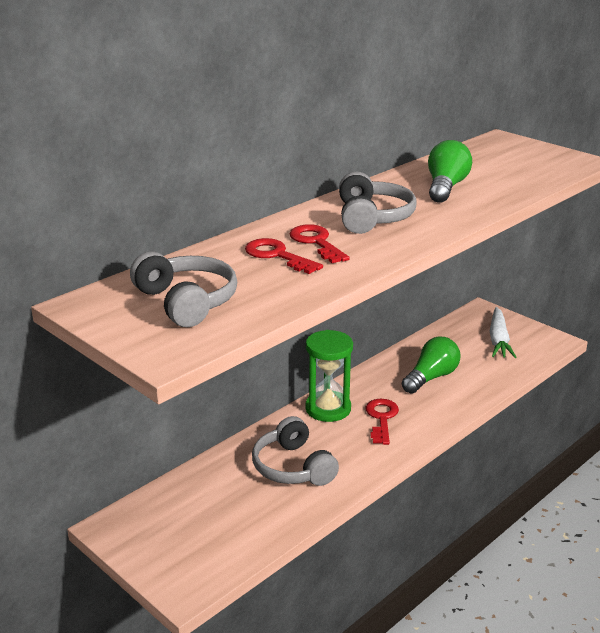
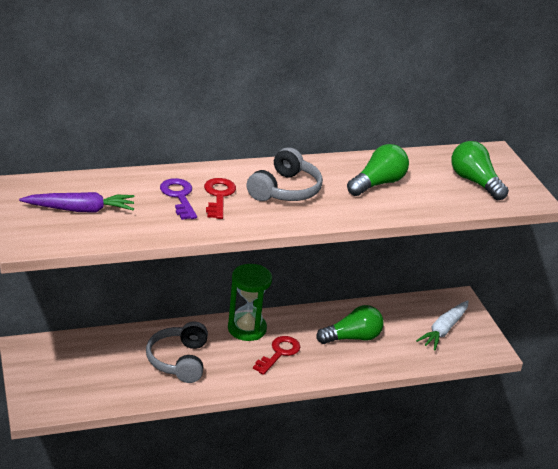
camera: 25 degrees right, 5 degrees up
grey headphones [130,252,237,327] -> purple carrot [19,192,134,213]
red key [245,238,323,274] -> purple key [160,178,197,220]
none -> green light bulb [451,141,509,200]

